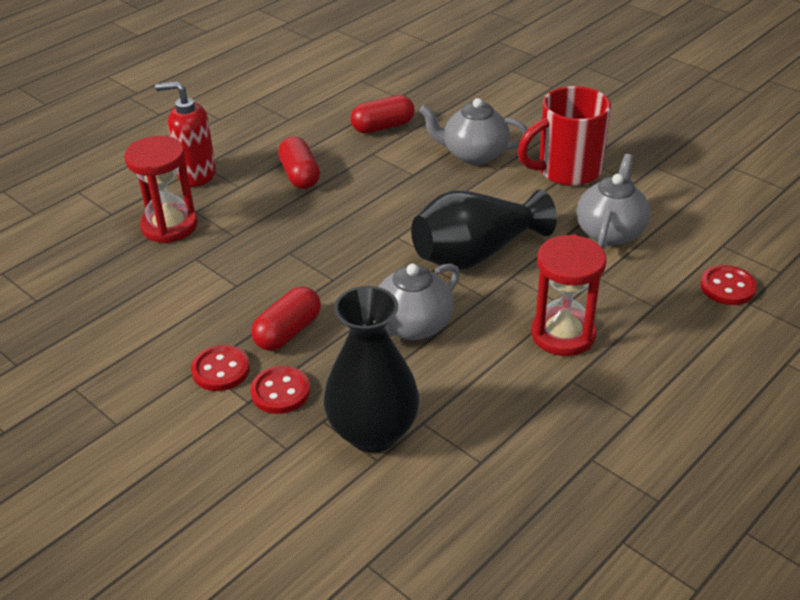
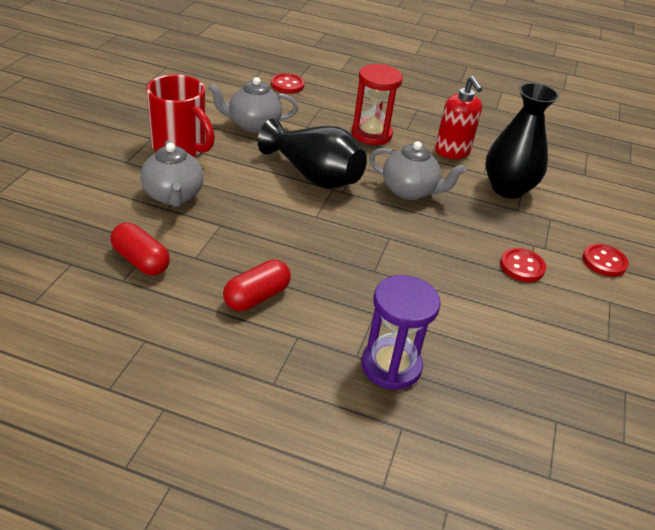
camera: 120 degrees left, 0 degrees up
red hourglass [124,136,197,243] -> purple hourglass [361,275,441,390]
red soap dispenser [155,81,216,187] -> red soap dispenser moved to [435,76,482,159]
red button [250,366,310,414] -> red button moved to [583,244,629,277]
red capsule [251,287,321,351] -> none

